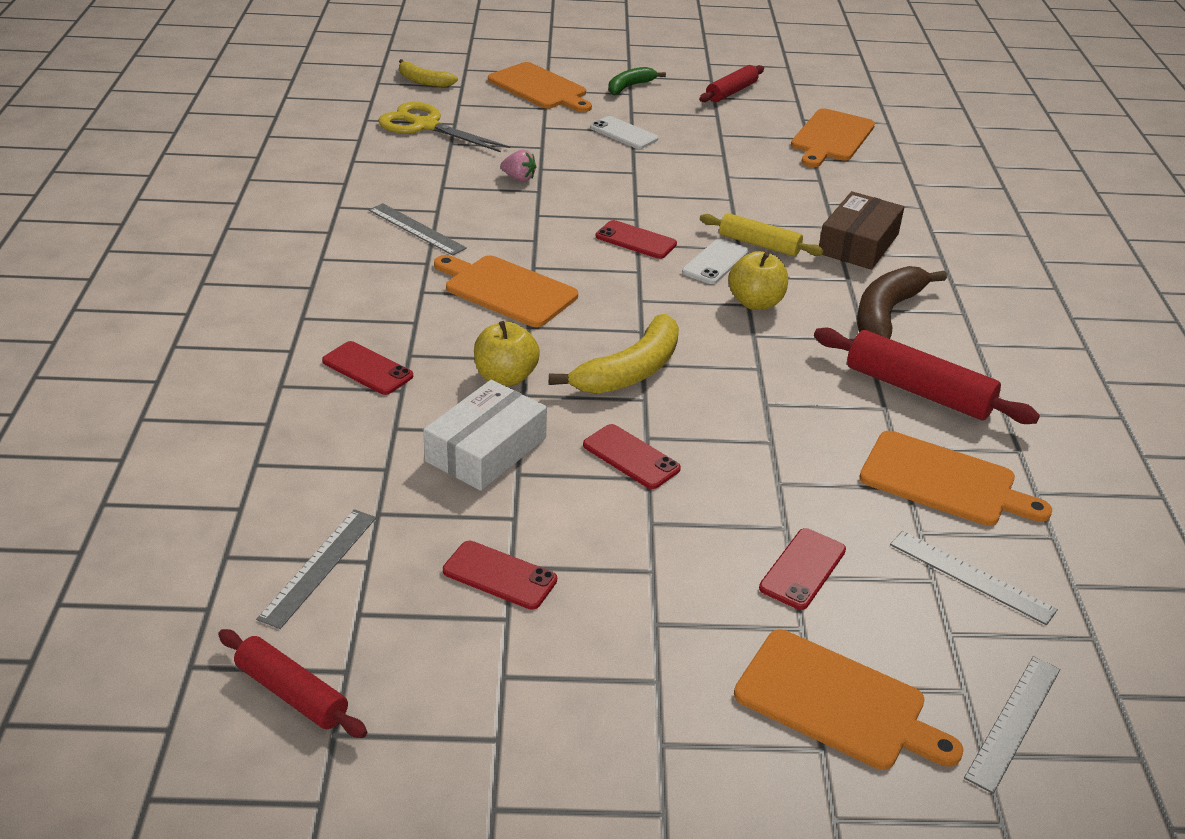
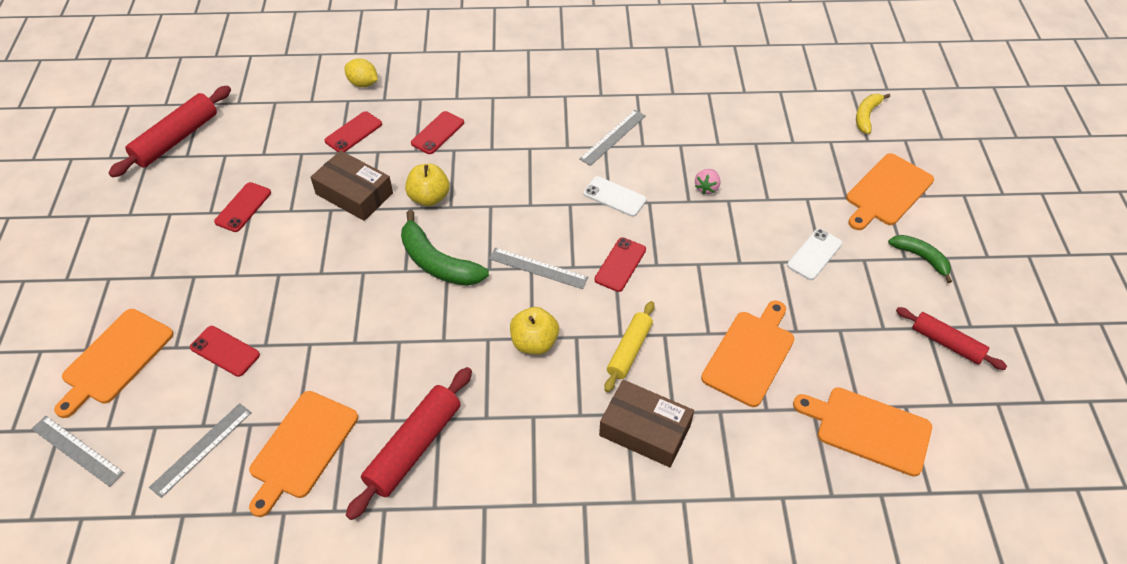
camera: 90 degrees right, 15 degrees up
red rolling pin [218,629,367,738] -> red rolling pin [109,85,231,178], size x1.55
grey ruler [256,509,376,629] -> grey ruler moved to [489,248,589,289]
yellow scissors [378,102,510,152] -> none
white box [423,380,547,491] -> brown box [310,150,393,221]
orange cutting board [434,255,578,327] -> orange cutting board moved to [701,301,794,407]
yellow banana [549,314,679,394] -> green banana [401,210,489,286]
red phone [583,424,681,489] -> red phone moved to [325,111,382,152]
white phone [682,238,749,284] -> white phone moved to [583,176,647,217]
brown banana [857,266,947,339] -> none
none -> yellow lemon [344,58,378,87]

